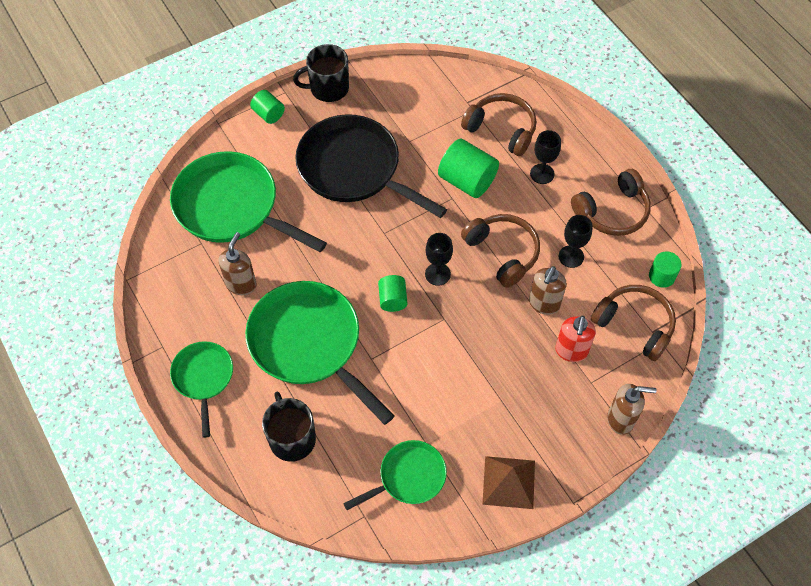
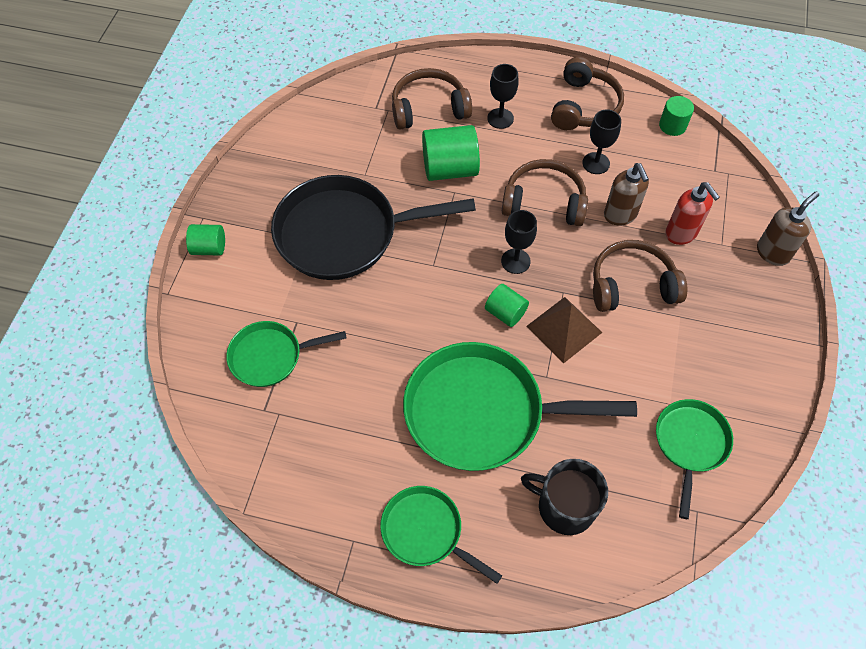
camera: 45 degrees left, 0 degrees up
green pan [170,151,327,252] -> green pan [226,321,347,387], size x0.55
brown soap dispenser [219,232,256,295] -> none
black mug [293,44,349,102] -> none
brown pyramid [482,456,535,509] -> brown pyramid moved to [526,297,602,364]
brown headphones [591,285,676,361] -> brown headphones moved to [593,240,687,312]

